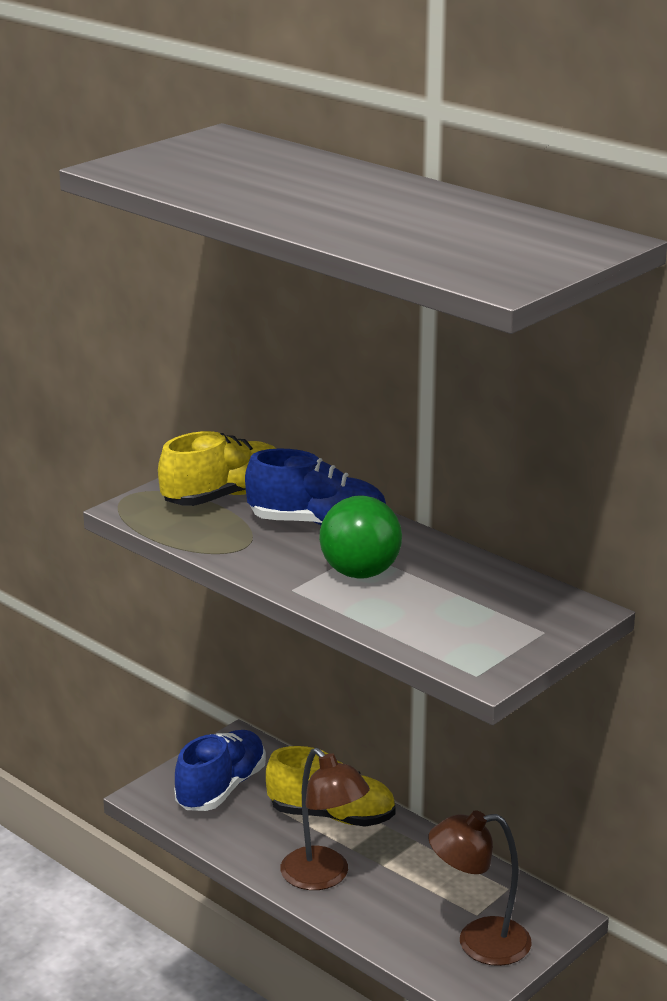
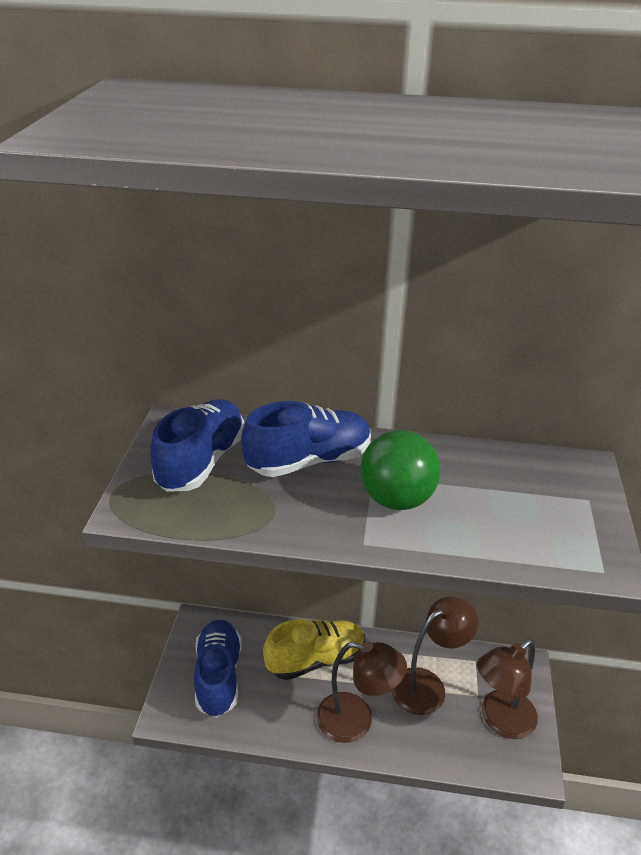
camera: 35 degrees left, 10 degrees up
yellow shoe [158,431,276,506] -> blue shoe [150,399,244,492]
none -> brown lamp [391,597,479,715]

